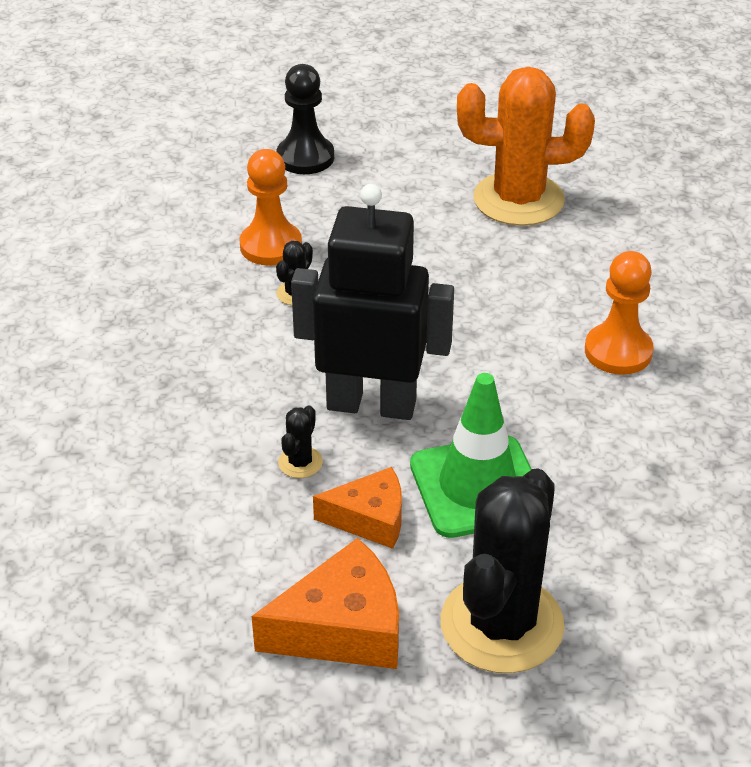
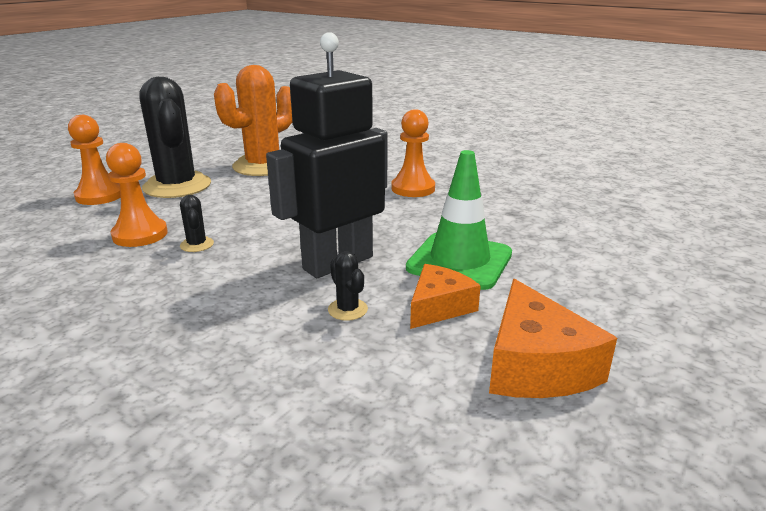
camera: 50 degrees left, 15 degrees down
orange cheese [252,538,399,669] -> orange cheese turned 150 degrees clockwise [489,279,617,398]
black pawn [277,64,334,174] -> orange pawn [68,115,121,205]
black cactus [441,468,565,673] -> black cactus moved to [139,77,211,198]

